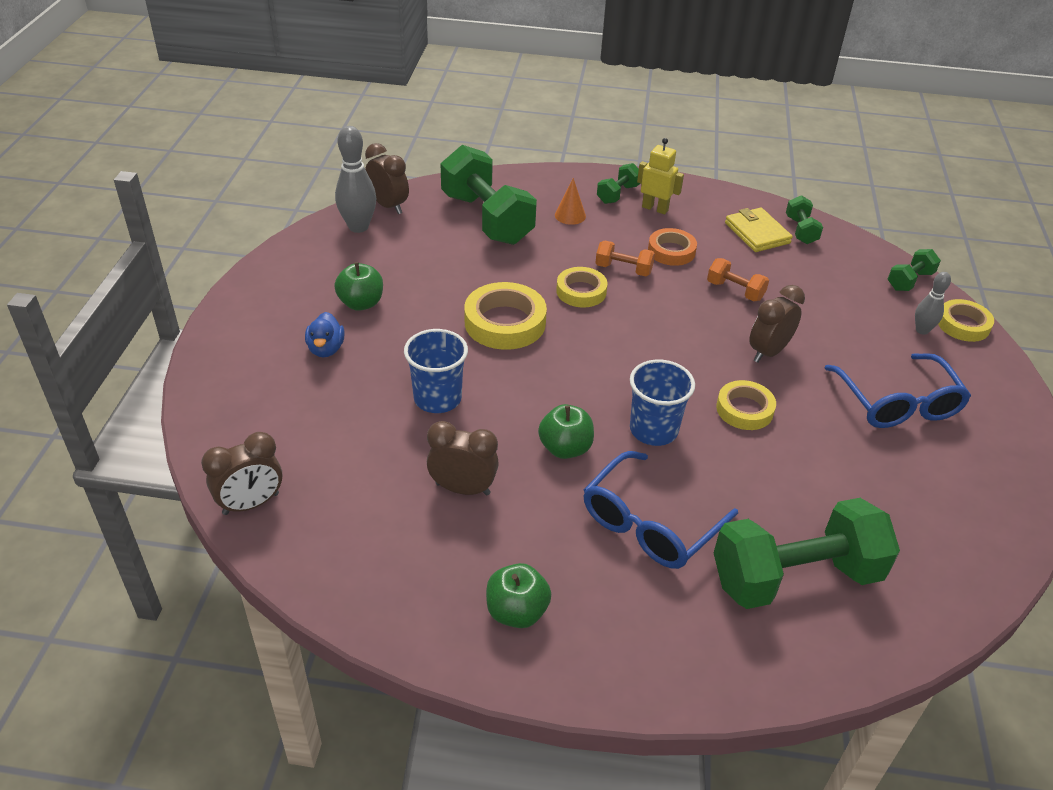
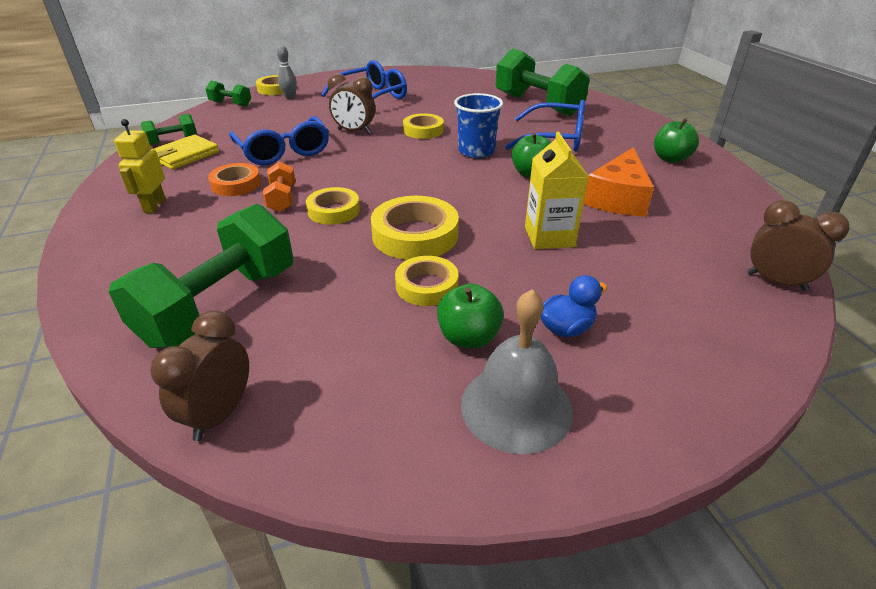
camera: 115 degrees left, 5 degrees down
grey bowling pin [335,126,376,233] -> none
blue cup [404,329,468,413] -> yellow carton [525,132,589,249]
brown clock [427,421,499,496] -> orange cheese [584,147,654,217]
orange cone [555,178,586,225] -> none
green dumbbell [597,163,640,204] -> none
orange dumbbell [707,258,769,301] -> blue glasses [229,116,329,165]
none -> yellow tape [395,256,459,306]
none -> grey bell [461,289,573,454]

